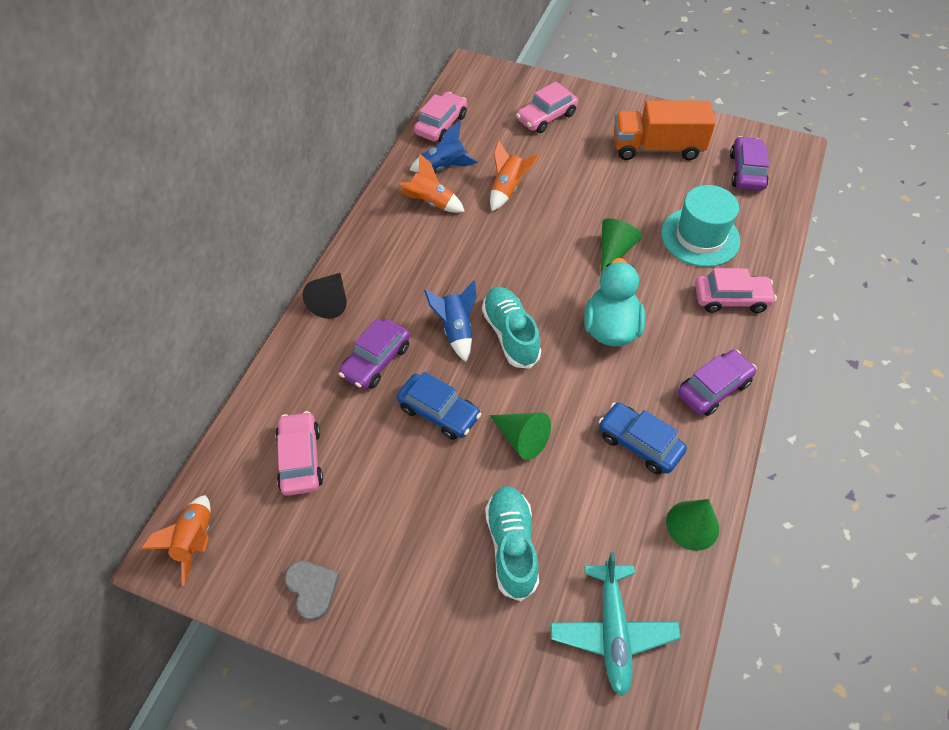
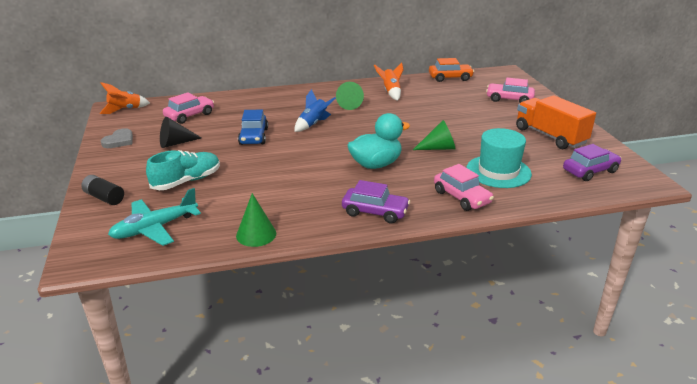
camera: 55 degrees right, 25 degrees down
black cone [302,273,347,319] -> black cone moved to [160,117,202,148]
purple car [339,318,410,389] -> none
blue rocket [409,121,478,173] -> none
pink car [414,92,467,142] -> orange car [429,58,474,82]
turquoise shoe [482,287,541,369] -> none
green cone [489,412,551,460] -> green cone moved to [336,82,364,110]
orange rocket [490,140,539,211] -> none
blue car [599,402,687,474] -> none
none -> black battery [81,175,124,205]

